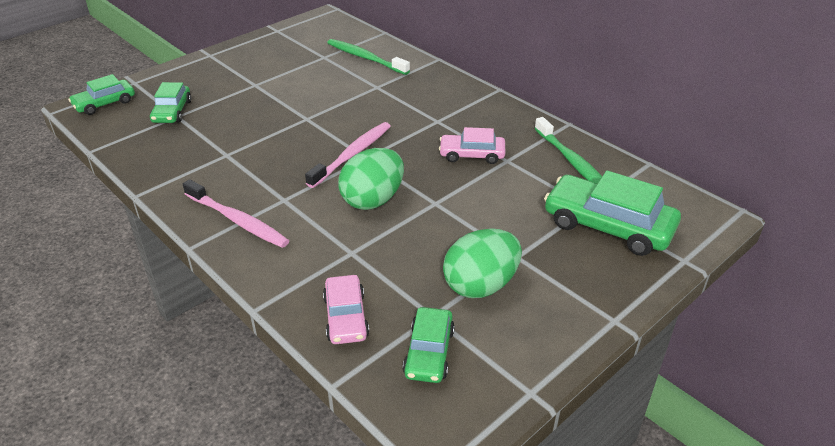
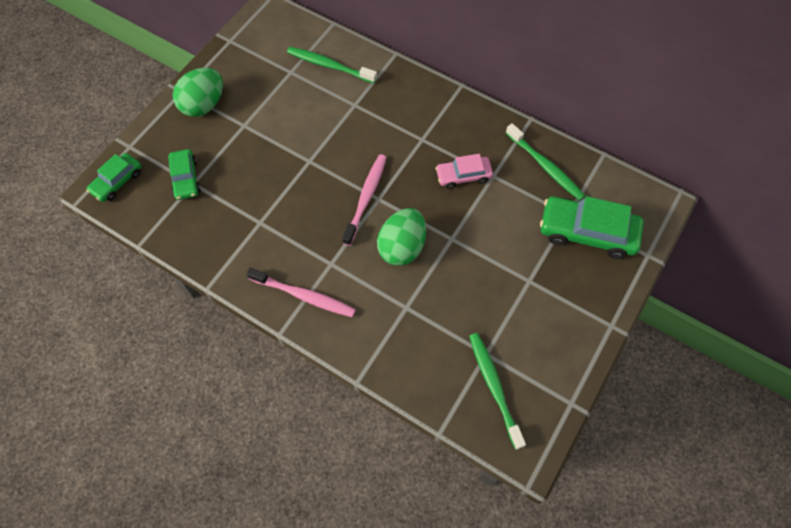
camera: 15 degrees left, 25 degrees up
pink car [323,275,369,344] -> none
green car [403,307,455,383] -> green toothbrush [469,333,526,450]
green egg [443,228,522,298] -> green egg moved to [173,68,223,117]

